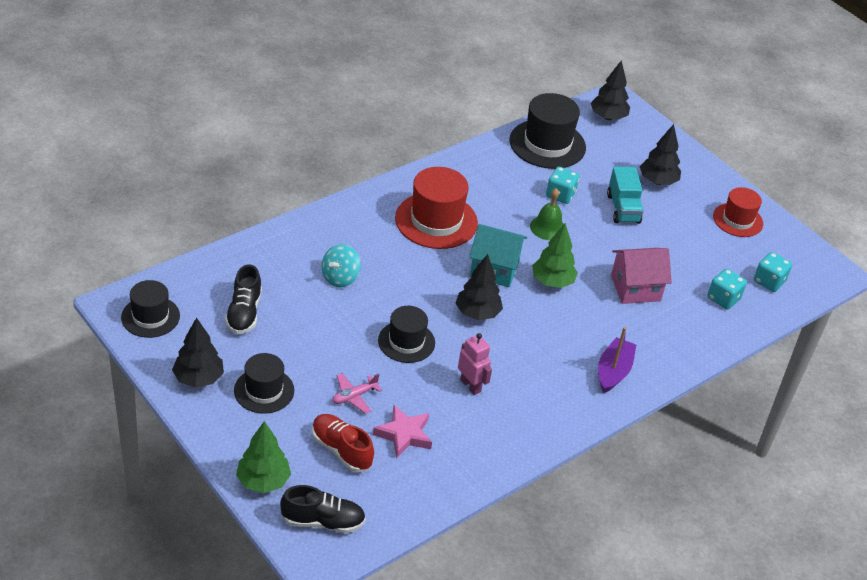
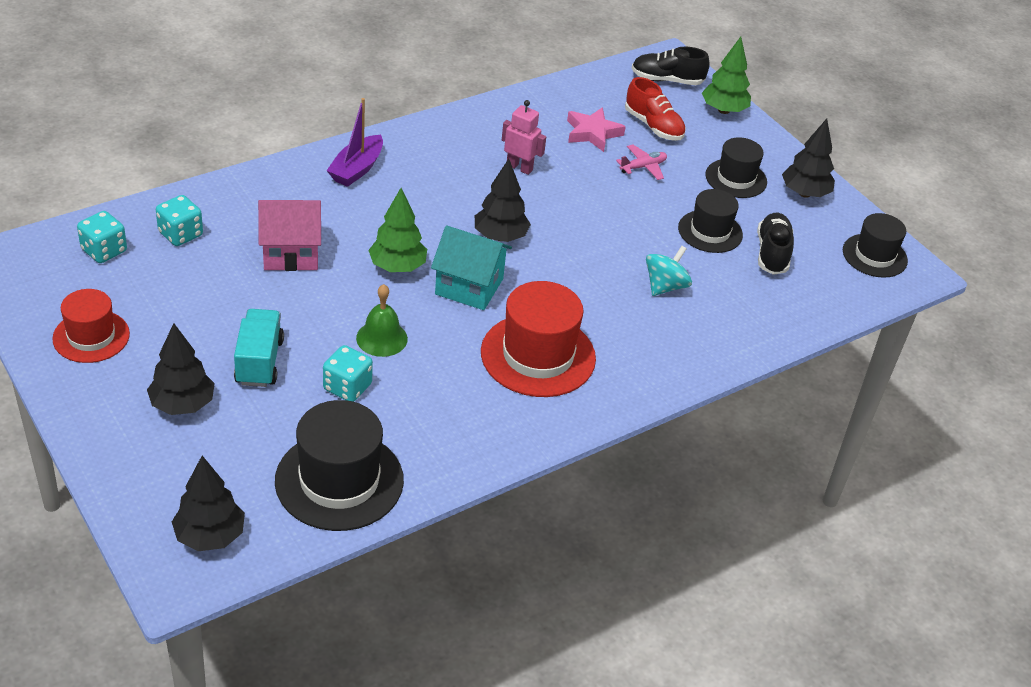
camera: 175 degrees left, 0 degrees up
black hat [378,306,435,363] -> black hat moved to [678,189,743,253]
pink robot [458,333,492,395] -> pink robot turned 150 degrees clockwise [502,100,546,175]

